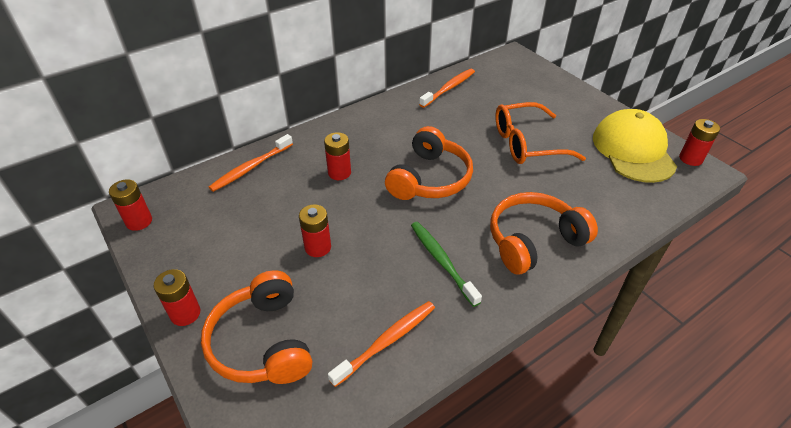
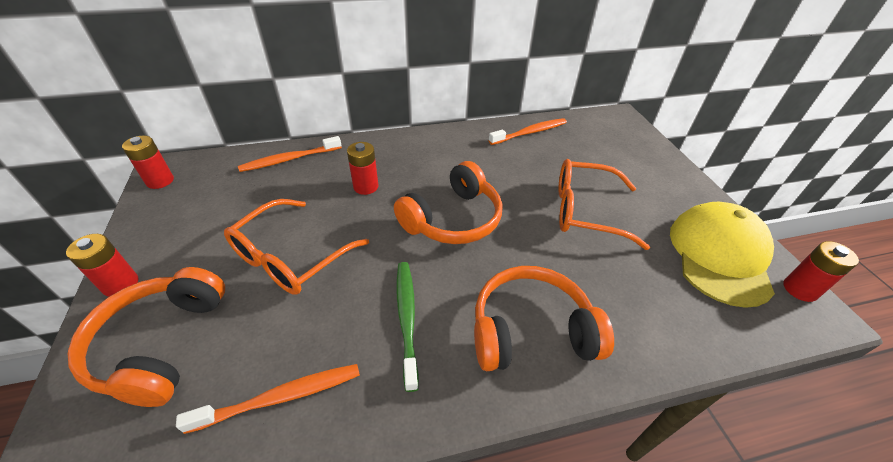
camera: 20 degrees right, 0 degrees up
red battery [299,204,331,257] -> orange glasses [224,199,369,295]

